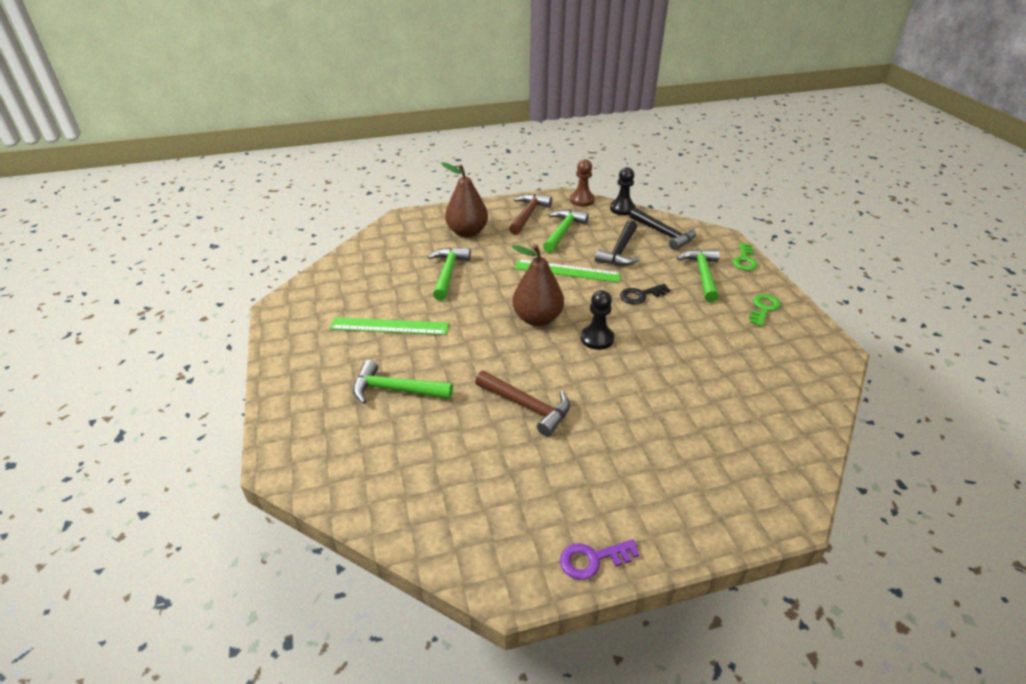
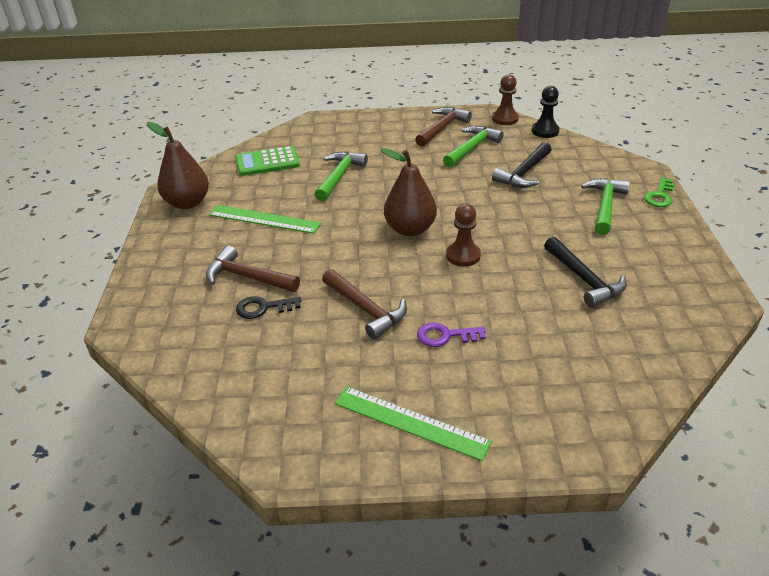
camera: 15 degrees right, 0 degrees up
green hammer [353,360,453,404] -> brown hammer [206,245,300,292]
brown pear [441,162,488,238] -> brown pear moved to [147,122,209,209]
green ruler [514,259,621,283] -> green ruler moved to [335,387,492,461]
purple key [560,539,640,580] -> purple key moved to [417,322,486,347]
black pawn [581,290,614,350] -> brown pawn [446,204,481,267]
black key [620,284,670,305] -> black key moved to [236,296,301,319]
black hammer [629,208,696,250] -> black hammer moved to [544,237,627,308]
green key [749,294,781,327] -> none
none -> green calculator [236,146,300,176]

